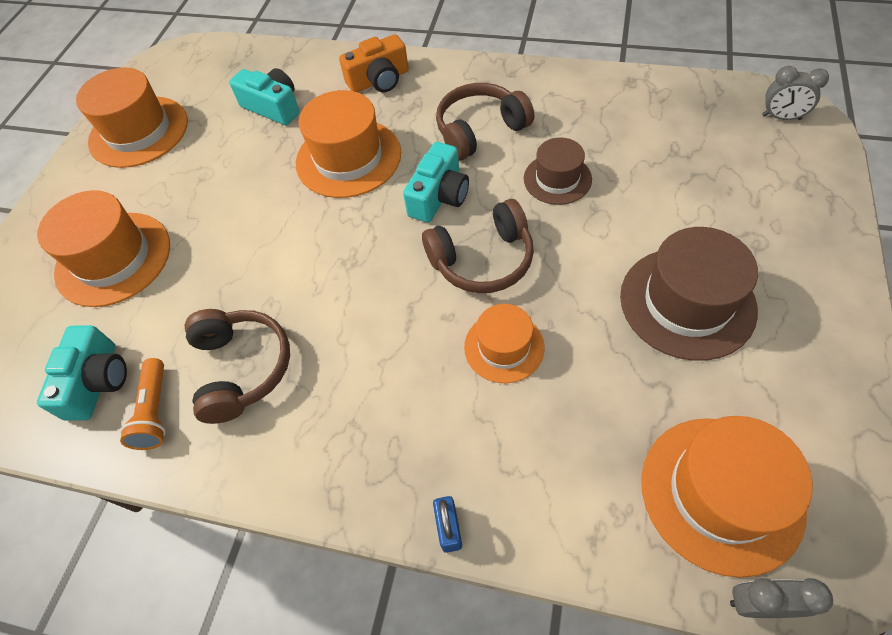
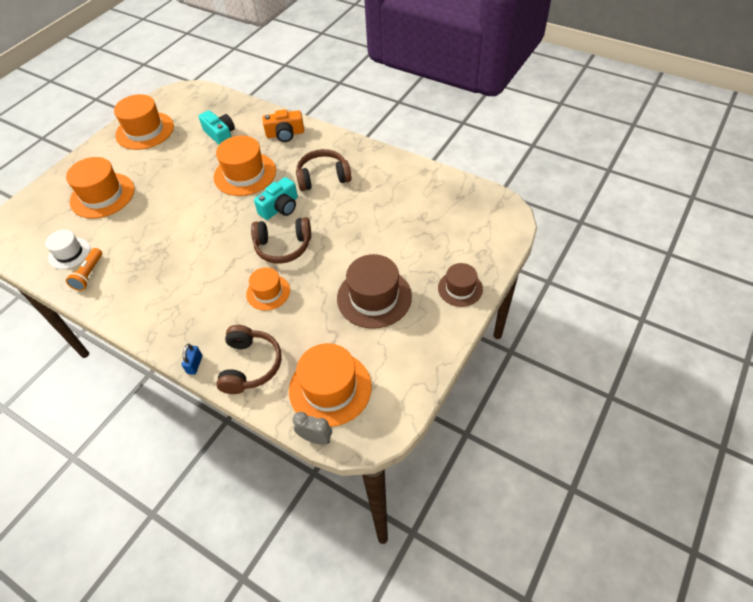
camera: 15 degrees right, 5 degrees down
turquoise camera [37,325,127,421] -> white hat [45,229,90,269]
brown headphones [185,309,290,424] -> brown headphones moved to [216,325,282,394]
brown hat [524,137,592,205] -> brown hat moved to [438,263,483,307]
grey clock [762,66,829,120] -> none

